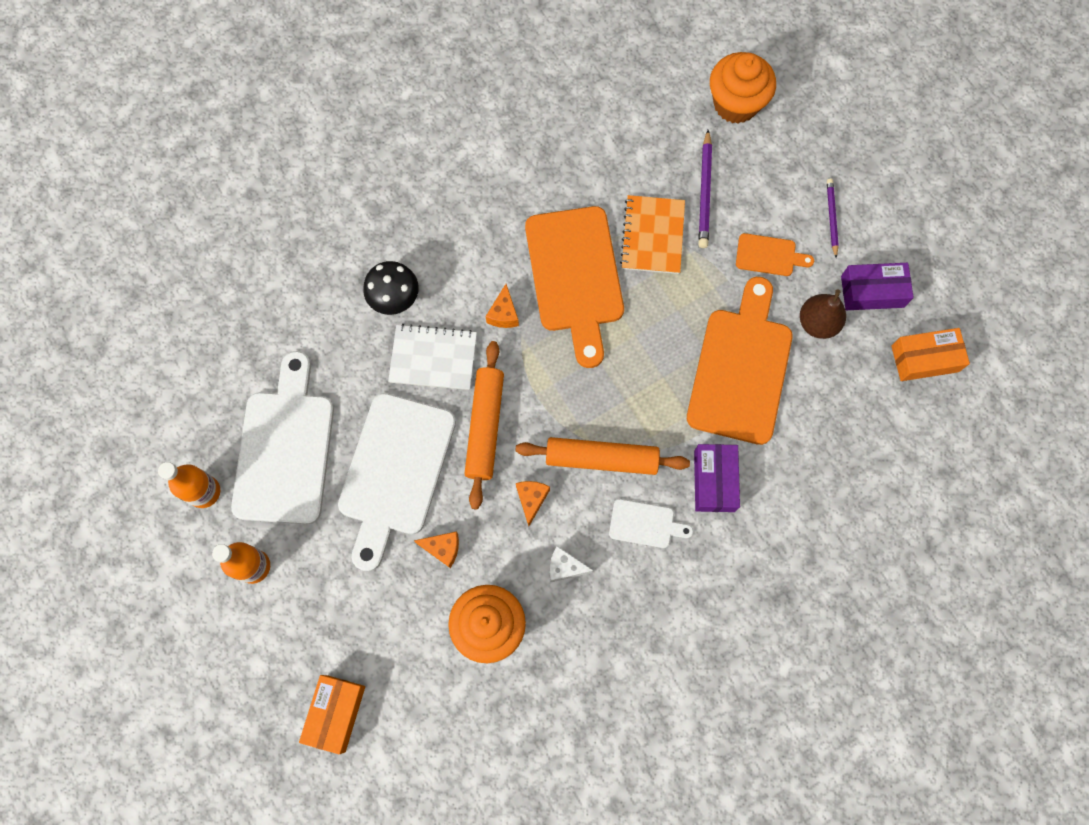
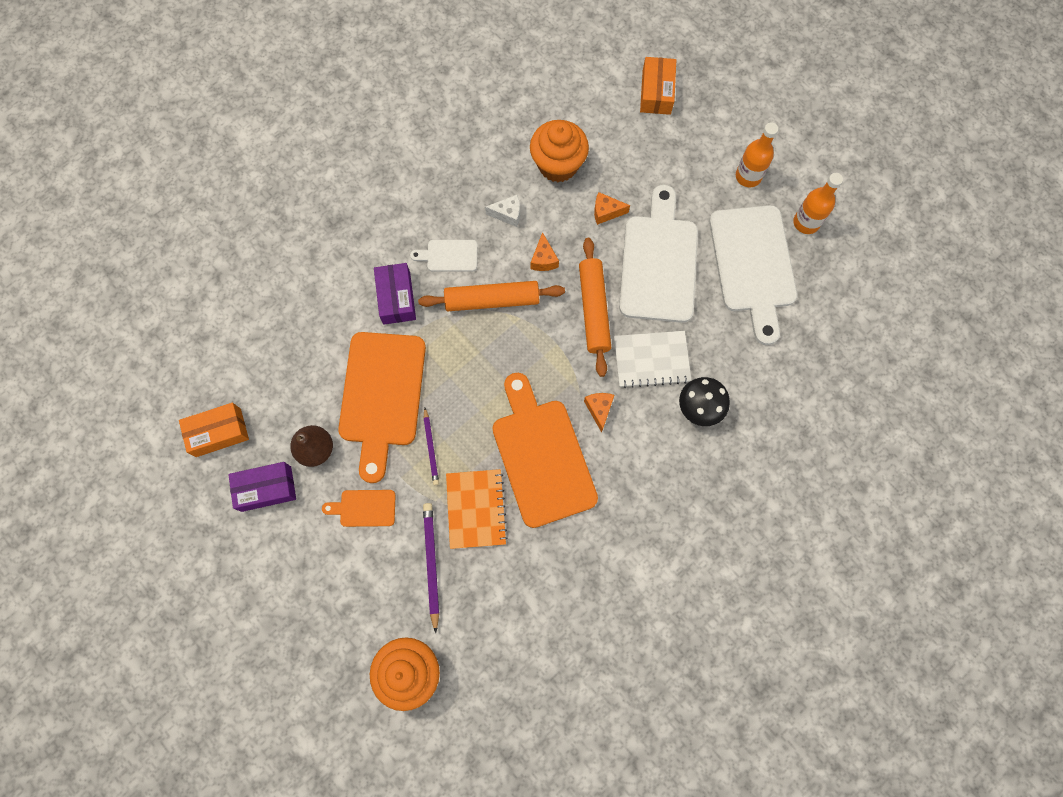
camera: 170 degrees right, 0 degrees up
purple pencil [827,179,839,258] -> purple pencil moved to [423,408,439,486]

